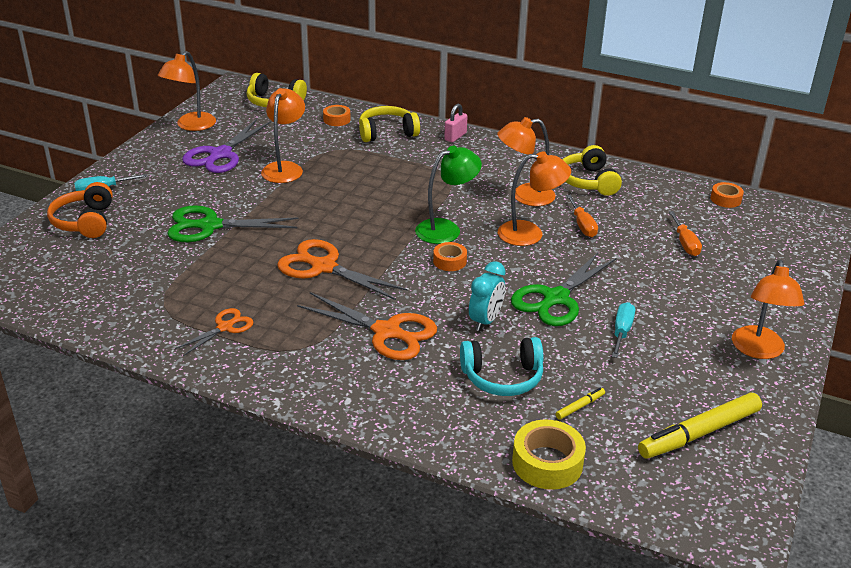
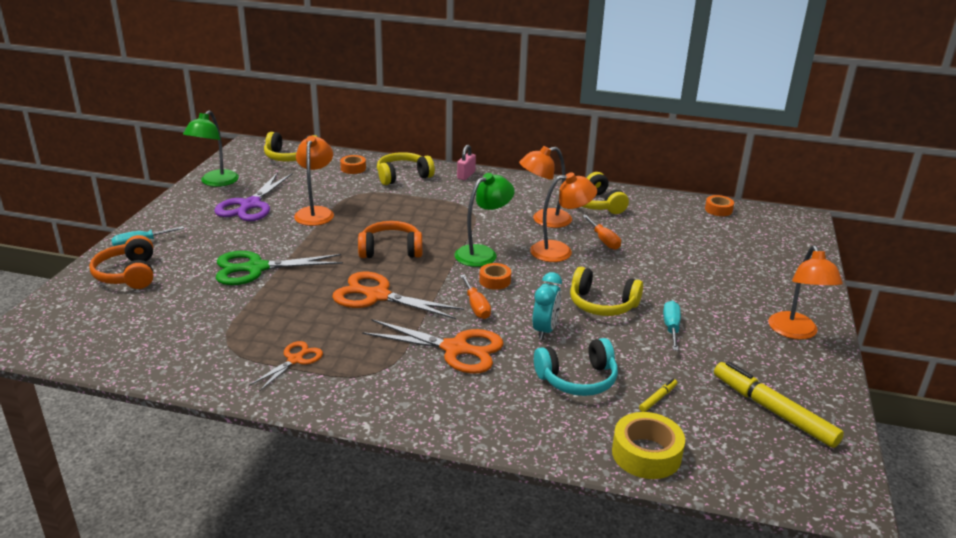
camera: 10 degrees left, 5 degrees down
orange lamp [158,51,216,131] -> green lamp [183,110,239,187]
green scissors [511,253,616,326] -> yellow headphones [570,267,643,316]
yellow marker [638,393,762,459] -> yellow marker turned 90 degrees clockwise [714,361,844,448]
orange screwdriver [669,211,702,256] -> orange screwdriver moved to [460,274,491,319]
none -> orange headphones [358,221,422,258]

